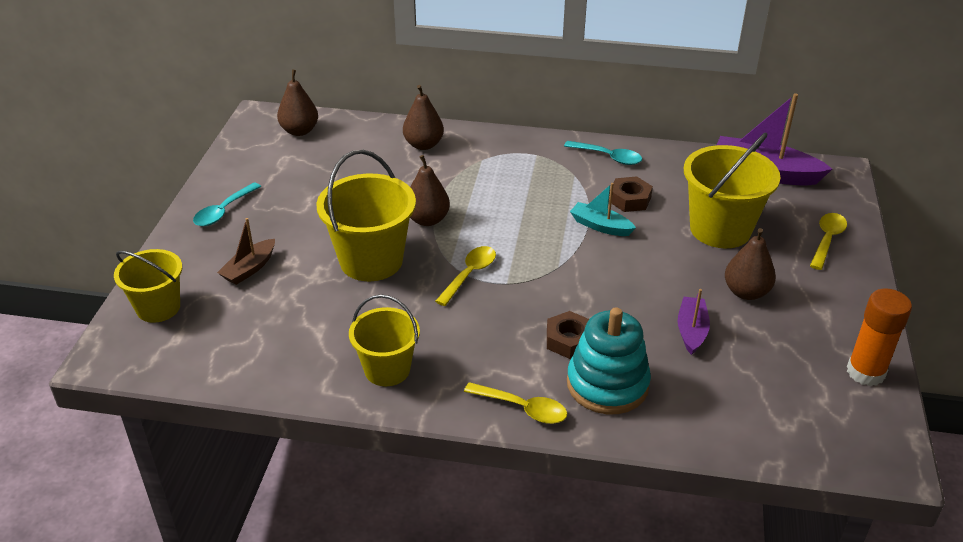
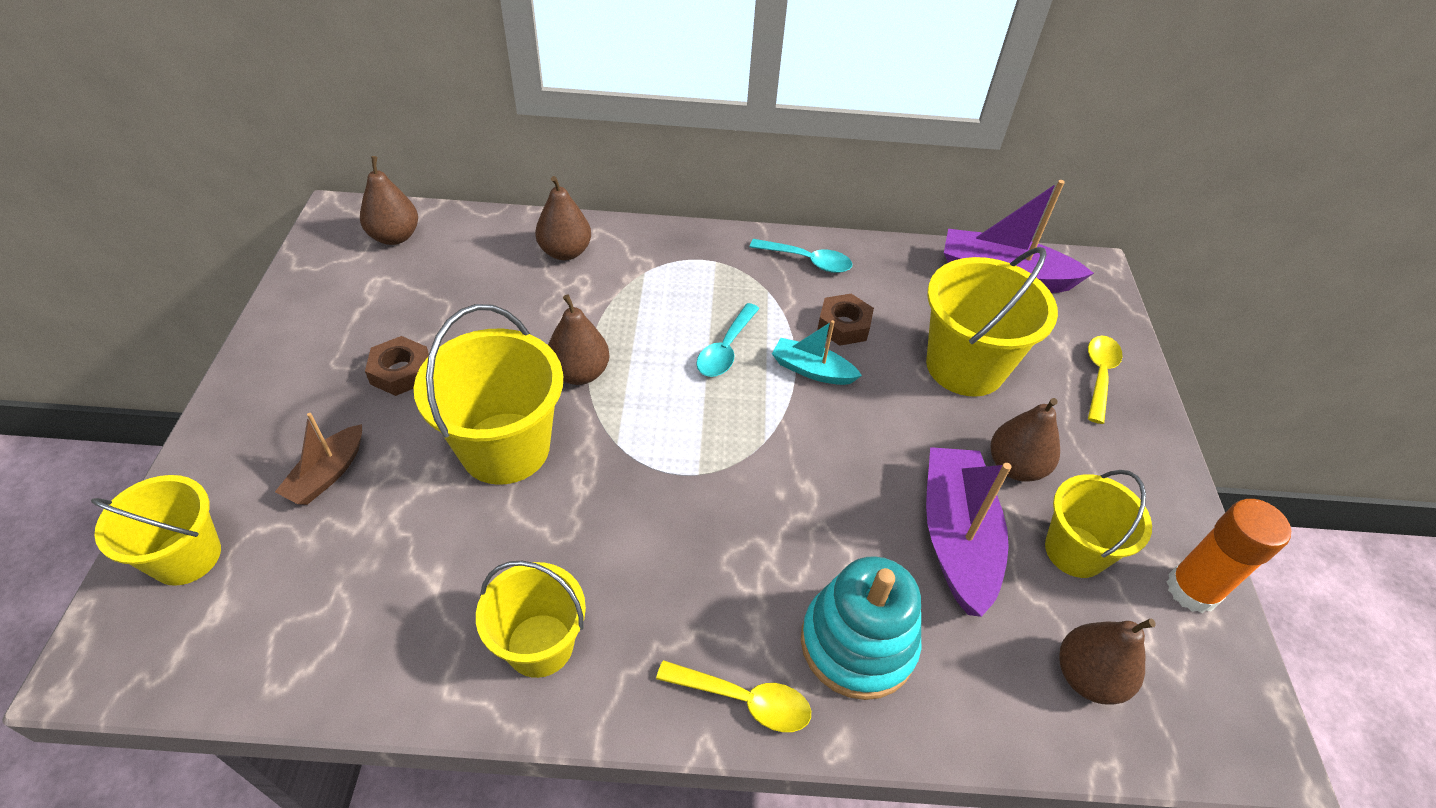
camera: 10 degrees left, 10 degrees up
turquoise spoon [193,182,261,226] -> turquoise spoon moved to [696,303,759,377]
yellow spoon [435,246,496,306] -> none
brown nut [547,311,589,359] -> brown nut moved to [365,336,429,396]
purple boat [678,289,710,355] -> purple boat [926,447,1011,617], size x1.79
none -> yellow bucket [1045,470,1152,578]
none -> brown pear [1059,619,1156,705]

